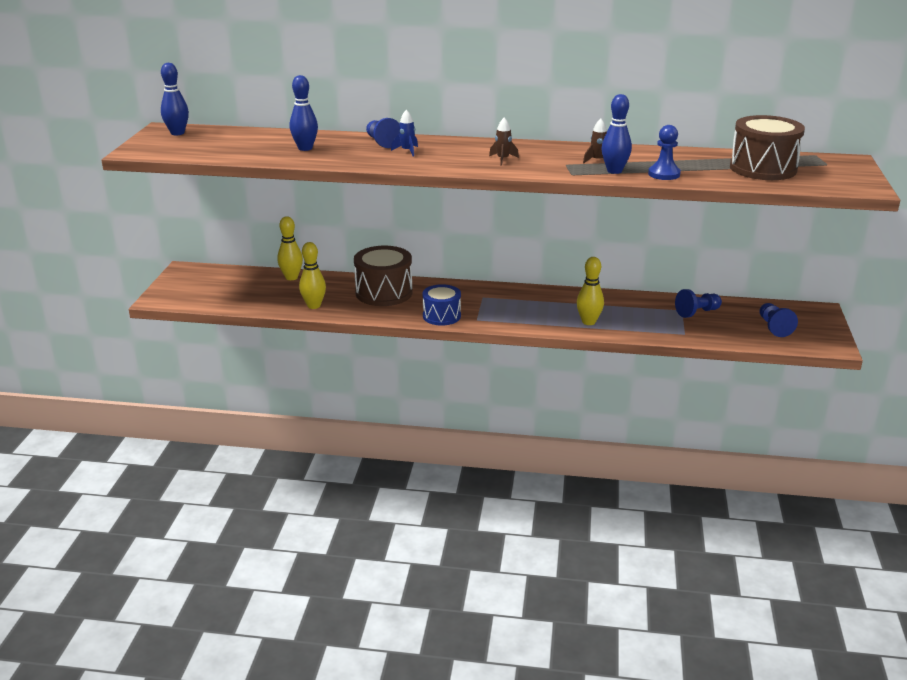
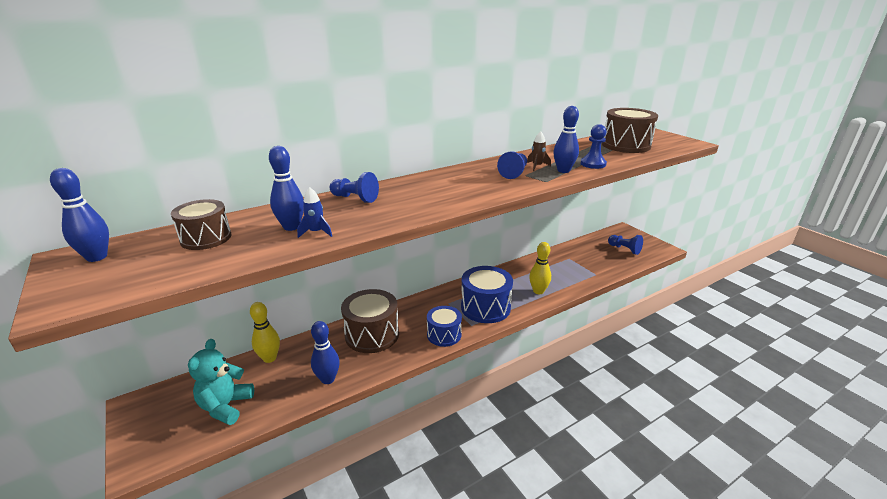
camera: 40 degrees left, 0 degrees up
yellow bowling pin [299,242,326,309] -> blue bowling pin [311,321,340,384]
blue rocket [391,110,418,157] -> blue rocket moved to [297,187,332,238]
brown rocket [489,118,519,166] -> none
blue pawn [675,289,722,318] -> blue pawn moved to [497,151,527,179]
none -> brown drum [171,199,231,250]
none -> turquoise teddy bear [188,339,254,425]
none -> blue drum [461,266,513,323]

